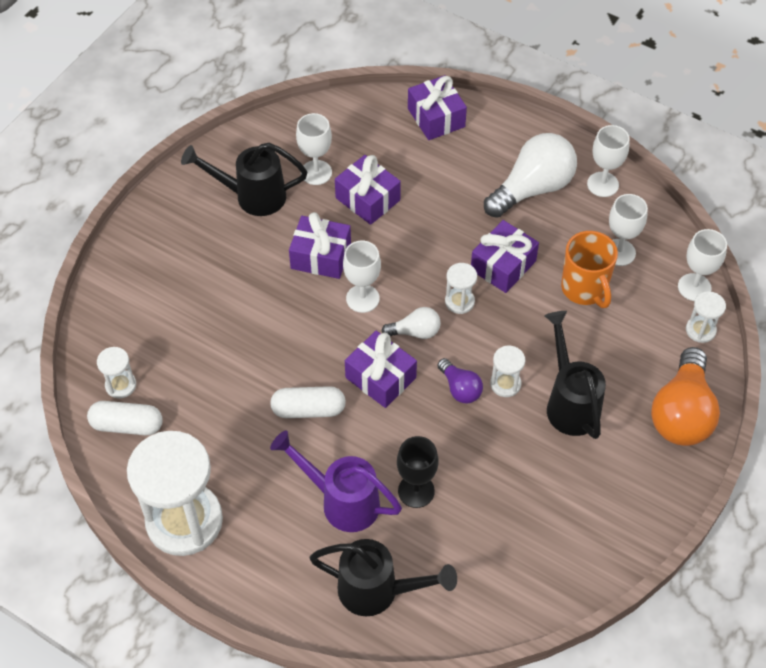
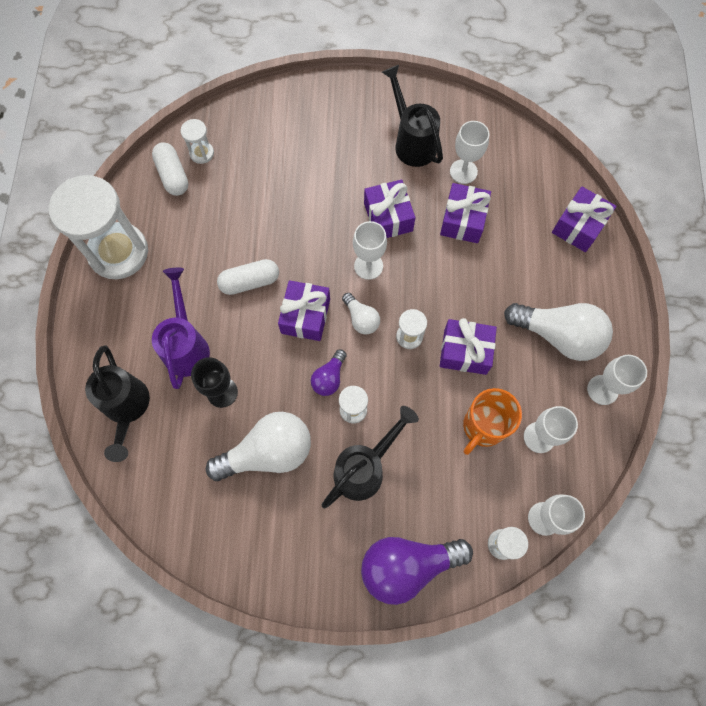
camera: 60 degrees right, 15 degrees up
white capsule [270,386,346,418] -> white capsule turned 75 degrees counterclockwise [217,259,279,295]
orange light bulb [651,347,720,446] -> purple light bulb [361,537,473,605]
none -> white light bulb [206,412,311,481]

